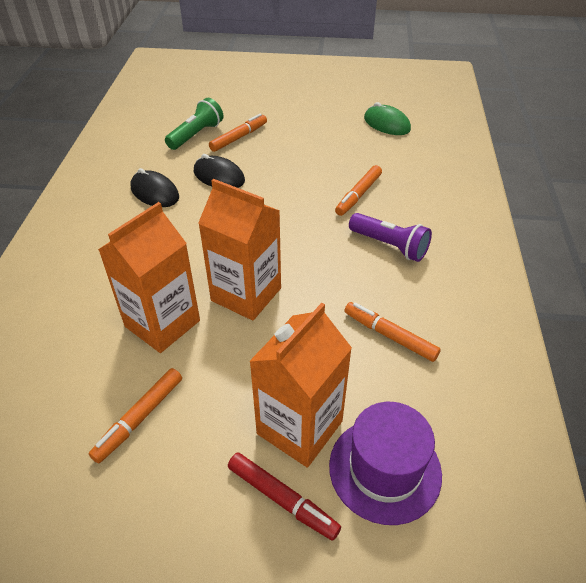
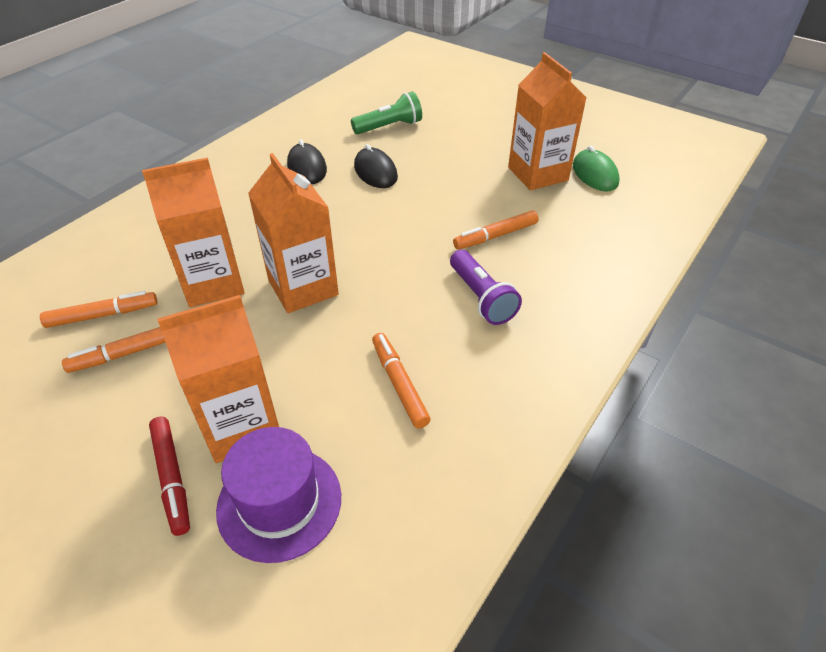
camera: 30 degrees right, 0 degrees up
orange marker [209,114,267,152] -> orange marker moved to [40,291,157,328]
none -> orange carton [508,52,587,190]

